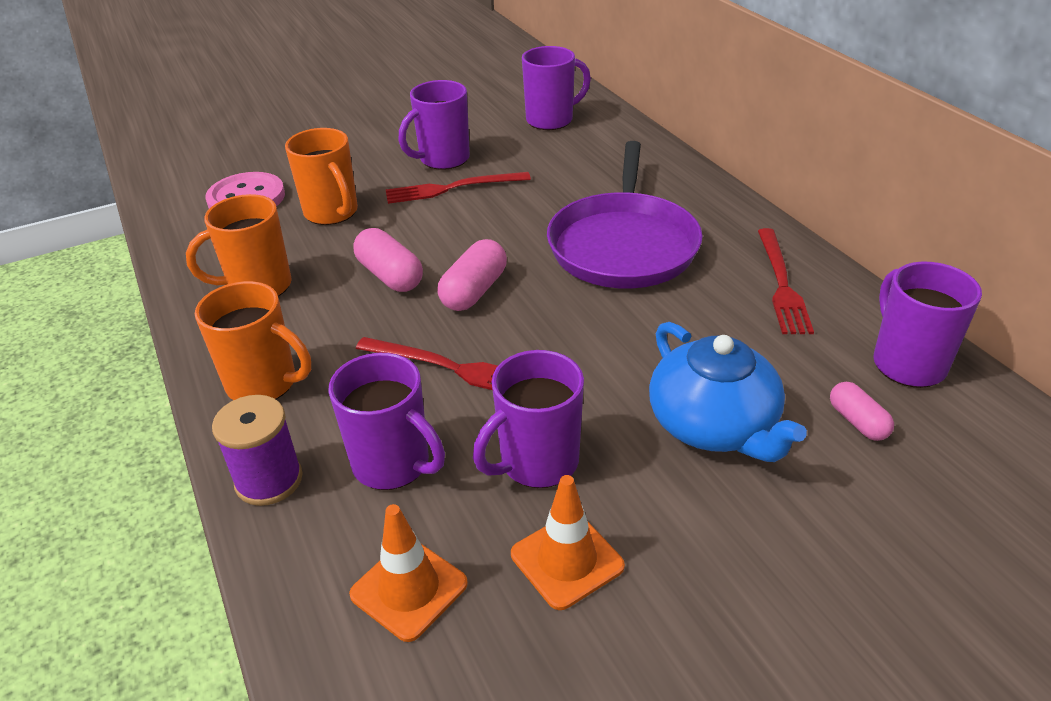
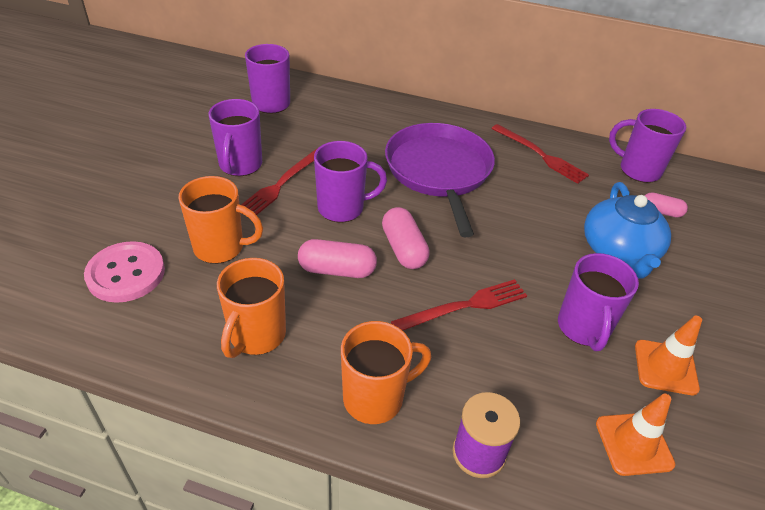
camera: 50 degrees left, 5 degrees up
purple mug [328,353,445,490] -> purple mug moved to [314,141,387,223]
purple pan [547,141,703,289] -> purple pan turned 150 degrees counterclockwise [385,123,495,237]
blue teapot [649,322,807,462] -> blue teapot turned 75 degrees clockwise [584,182,671,279]

